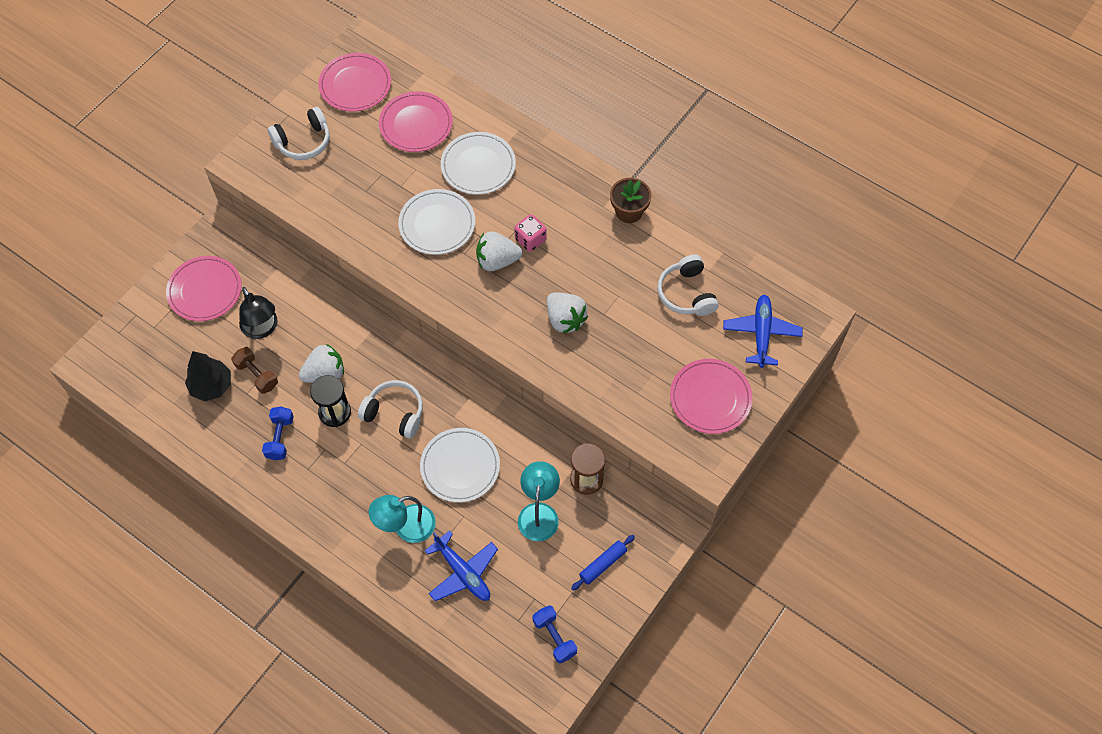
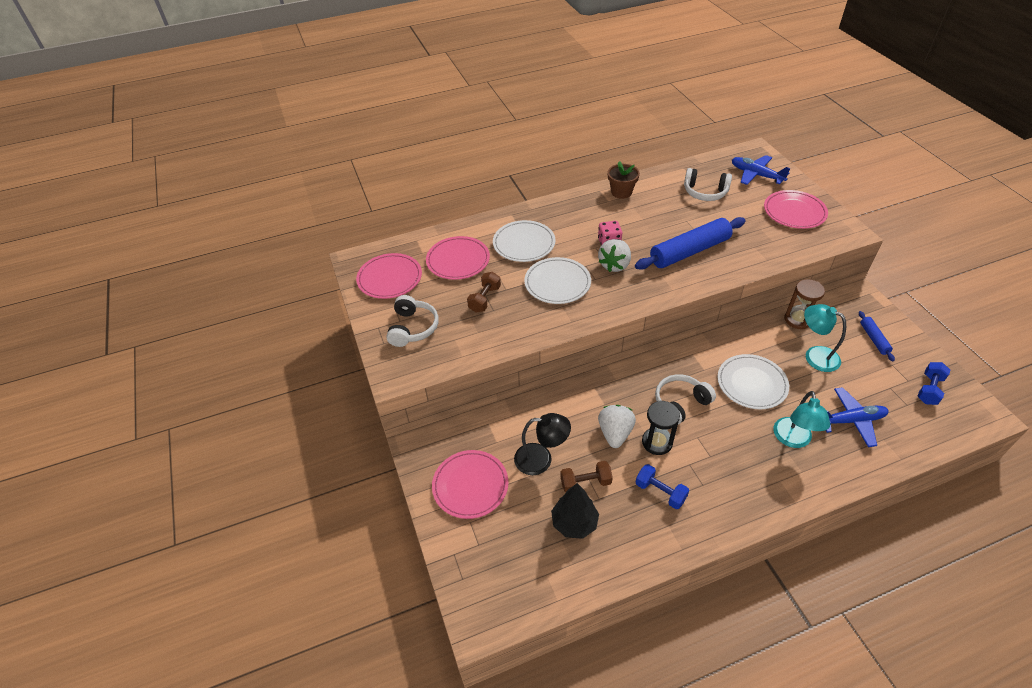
camera: 55 degrees left, 15 degrees down
blue dumbbell [533,605,577,663] -> blue dumbbell turned 60 degrees counterclockwise [917,362,950,405]
white strawberry [547,292,588,334] -> blue rolling pin [635,217,746,270]
none -> brown dumbbell [467,272,501,313]

